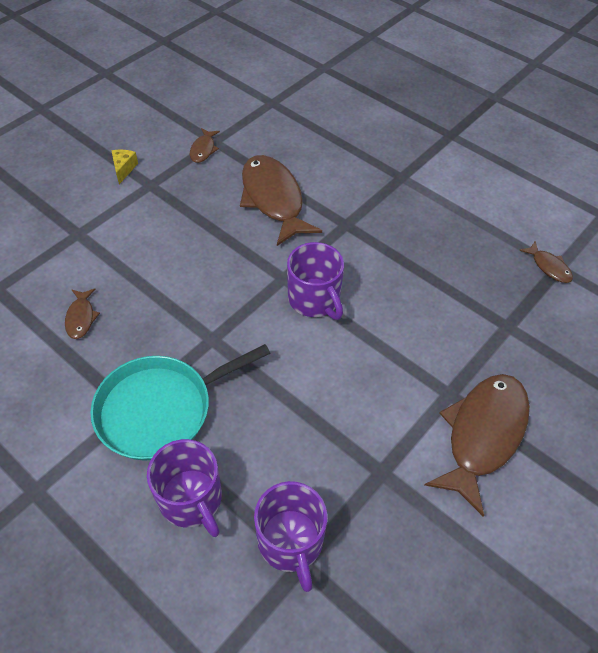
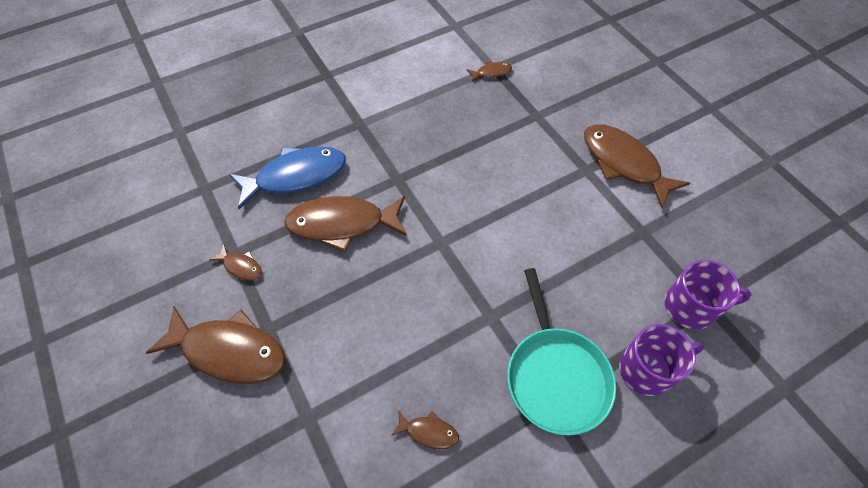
camera: 70 degrees left, 5 degrees up
yellow cheese [111,150,138,184] -> brown fish [146,306,286,384]
purple mug [287,242,344,320] -> none
none -> blue fish [229,146,346,209]

